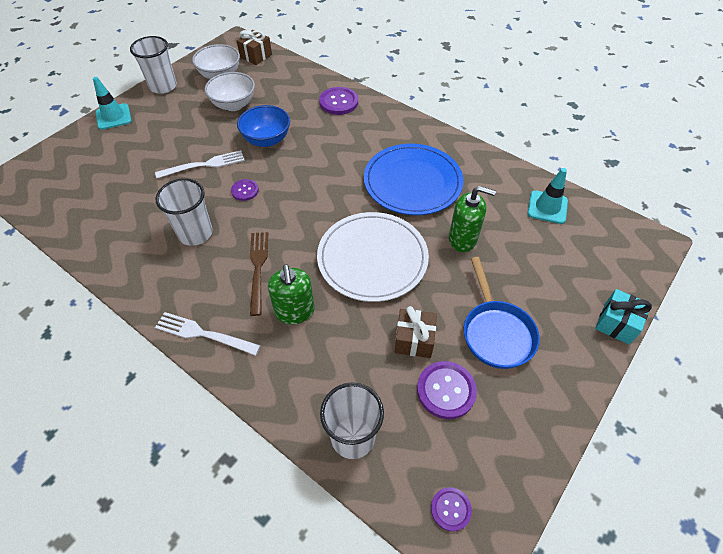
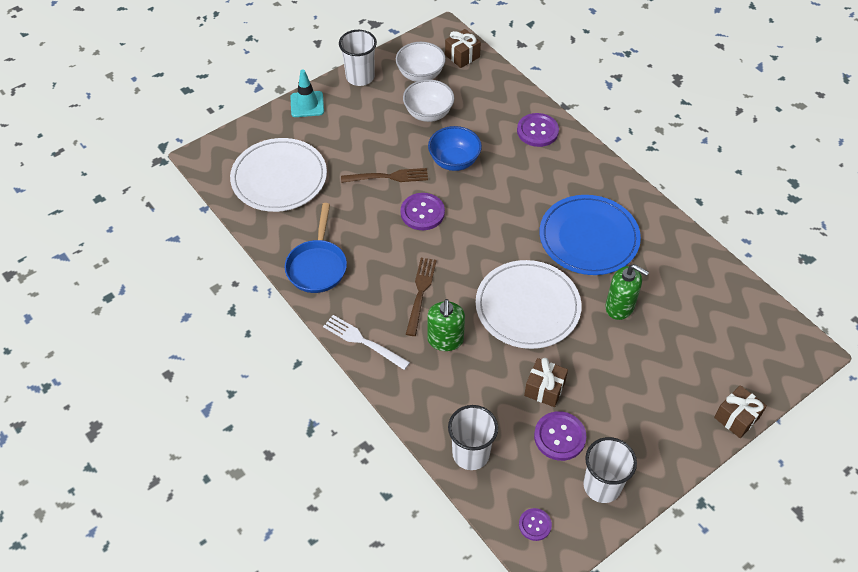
camera: 15 degrees right, 0 degrees up
white fork [155,150,245,178] -> brown fork [341,168,428,183]
white cup [156,179,213,246] -> white cup moved to [583,437,637,503]
purple button [231,179,259,201] -> purple button [400,193,445,230], size x1.66
blue pan [464,257,540,369] -> blue pan moved to [285,203,347,293]
turquoise traffic cone [528,168,568,224] -> none
turquoise gift [595,289,652,345] -> brown gift [714,385,767,438]
none -> white plate [230,138,327,212]

